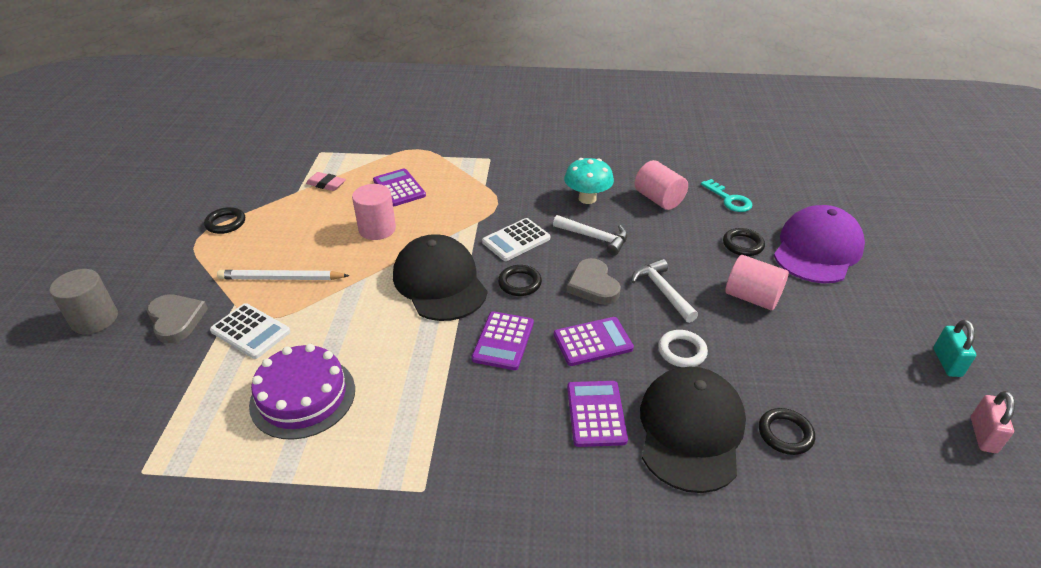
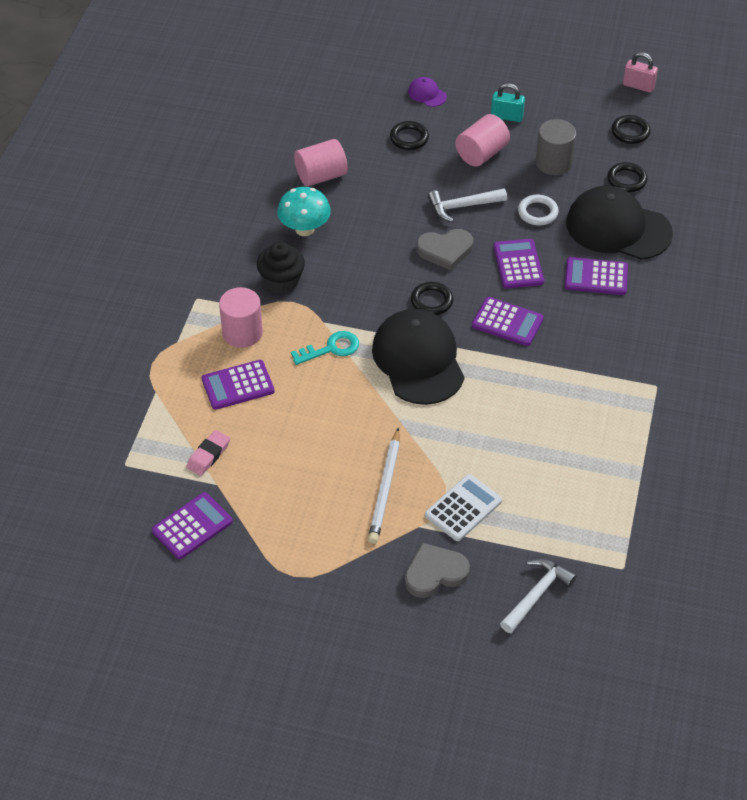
camera: 80 degrees left, 10 degrees up
grey cylinder [50,269,118,334] -> grey cylinder moved to [536,119,576,175]
black ring [204,207,245,234] -> black ring moved to [612,115,651,144]
purple cake [249,344,355,440] -> none
pink cylinder [352,184,396,240] -> pink cylinder moved to [219,287,263,348]
black cap [393,234,487,321] -> black cap turned 90 degrees clockwise [372,309,465,405]
white calculator [482,218,550,261] -> none
white hammer [553,215,628,255] -> white hammer moved to [500,559,576,633]
turquoise key [701,179,752,212] -> turquoise key moved to [291,331,359,365]
purple cap [774,205,865,284] -> purple cap [408,77,447,107], size x0.42
turquoise padlock [933,320,976,377] -> turquoise padlock moved to [491,83,525,122]
none -> purple calculator [152,492,233,559]
none -> black cupcake [257,242,305,294]

